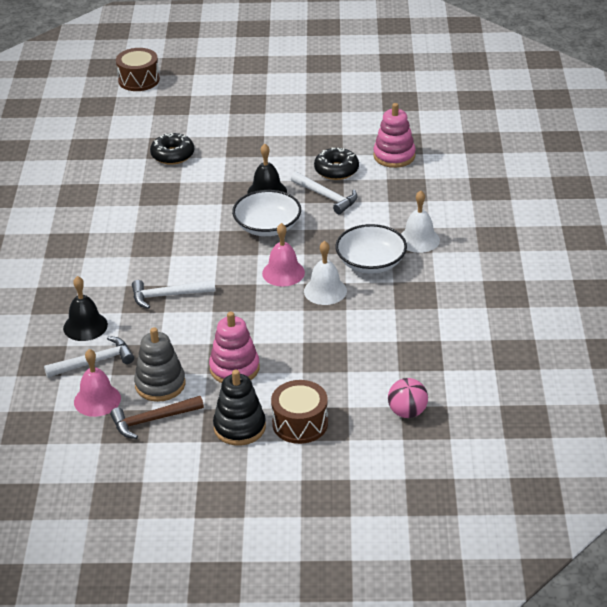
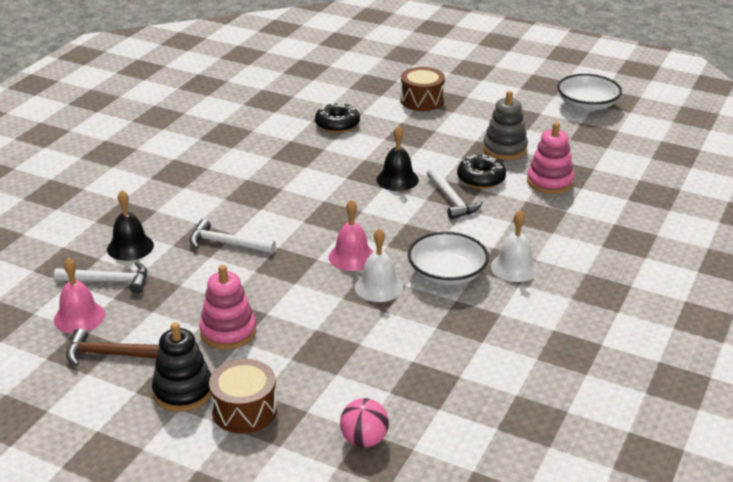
camera: 25 degrees right, 5 degrees down
brown drum [116,48,160,91] -> brown drum moved to [400,67,445,111]
grey stacking toy [134,327,185,402] -> grey stacking toy moved to [483,91,528,160]
white bowl [232,190,301,236] -> white bowl moved to [557,74,622,111]

